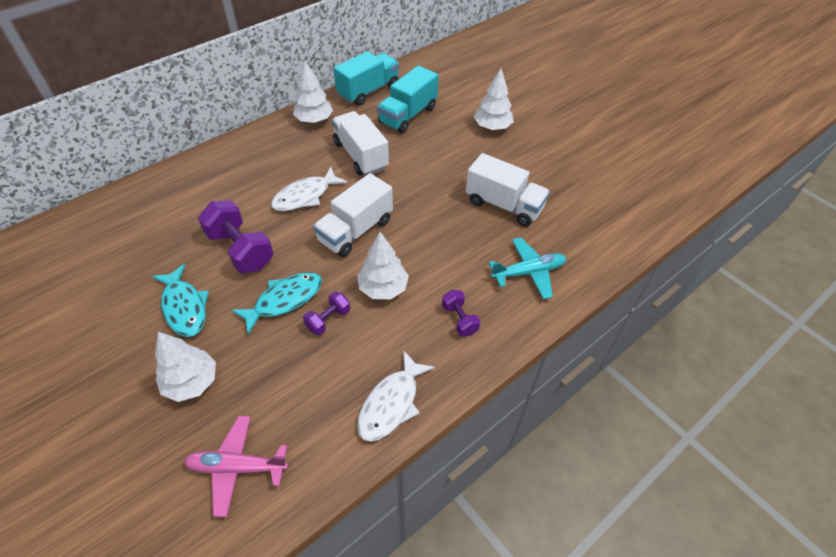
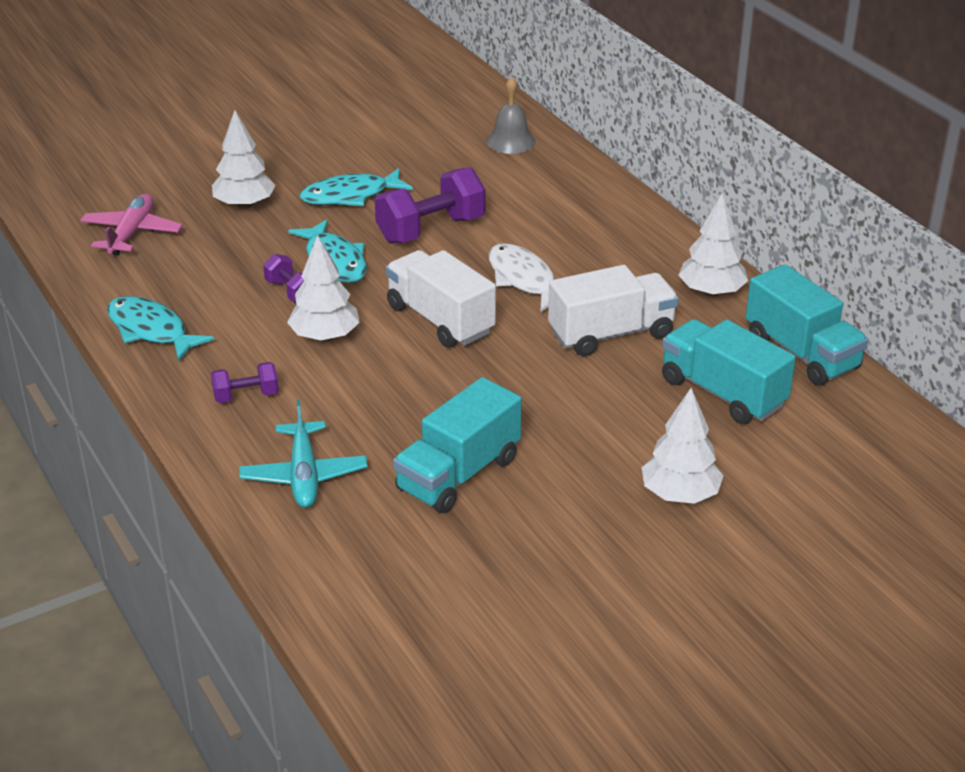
camera: 100 degrees right, 15 degrees down
white fish [357,351,435,442] -> turquoise fish [107,296,214,361]
white truck [466,153,550,227] -> turquoise truck [393,377,522,513]
none -> grey bell [486,77,536,154]

